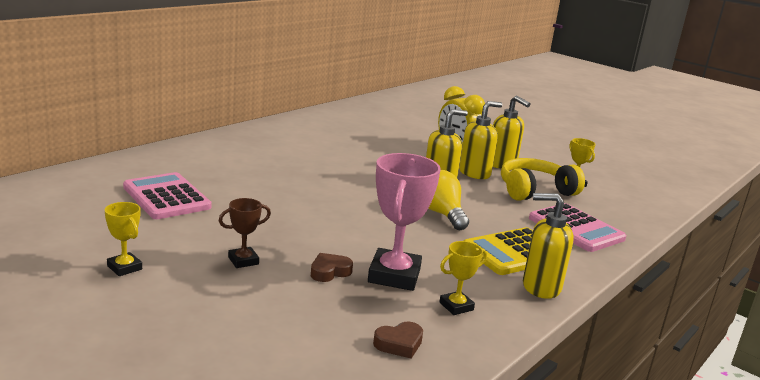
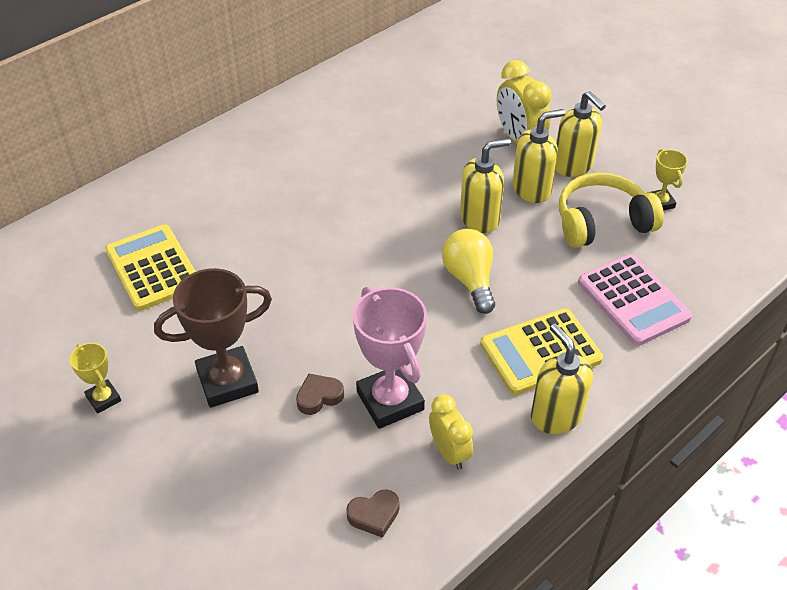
camera: 10 degrees right, 25 degrees up
pink calculator [123,172,212,219] -> yellow calculator [105,224,196,311]
brown trophy [219,198,271,268] -> brown trophy [154,268,272,408], size x1.94
pink trophy [368,153,441,291] -> pink trophy turned 45 degrees counterclockwise [353,286,427,429]
yellow trophy [439,241,487,315] -> yellow clock [429,394,473,470]
yellow soap dispenser [523,193,574,299] -> yellow soap dispenser turned 45 degrees clockwise [531,324,593,434]

